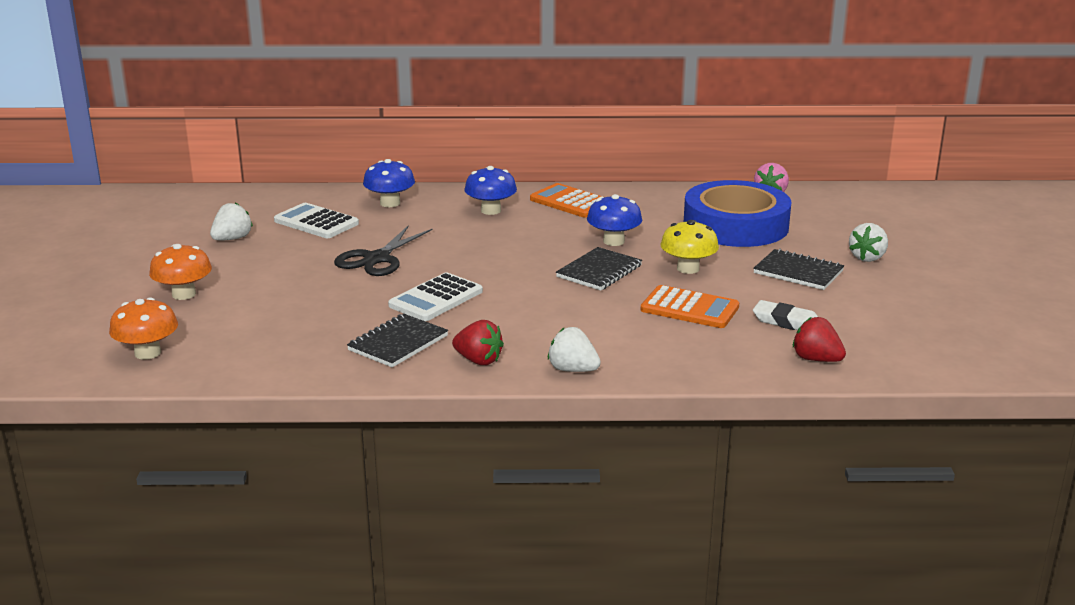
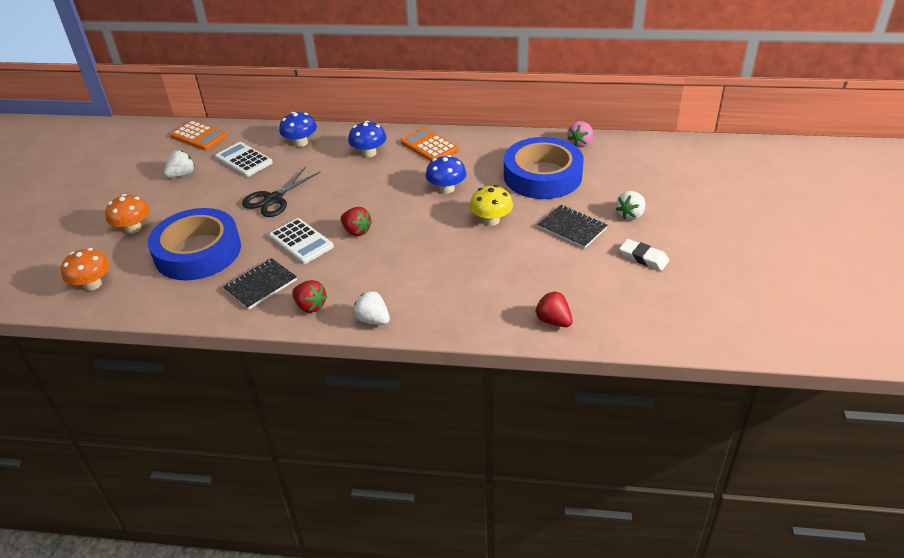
camera: 10 degrees right, 15 degrees up
white calculator [388,273,483,321] -> white calculator turned 90 degrees counterclockwise [269,218,334,264]
black notebook [556,247,642,291] -> none
orange calculator [641,285,739,328] -> orange calculator moved to [170,120,228,150]
white eraser [753,300,818,330] -> white eraser moved to [619,239,669,271]
none -> blue tape [148,208,241,280]
none -> red strawberry [341,207,372,236]

